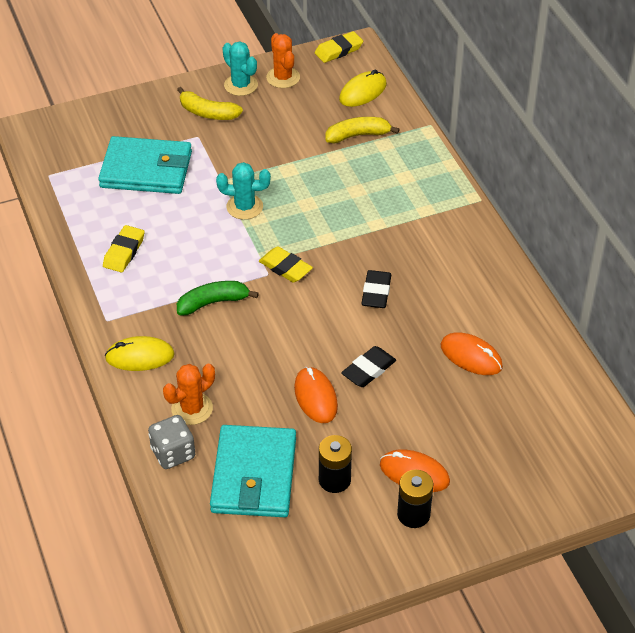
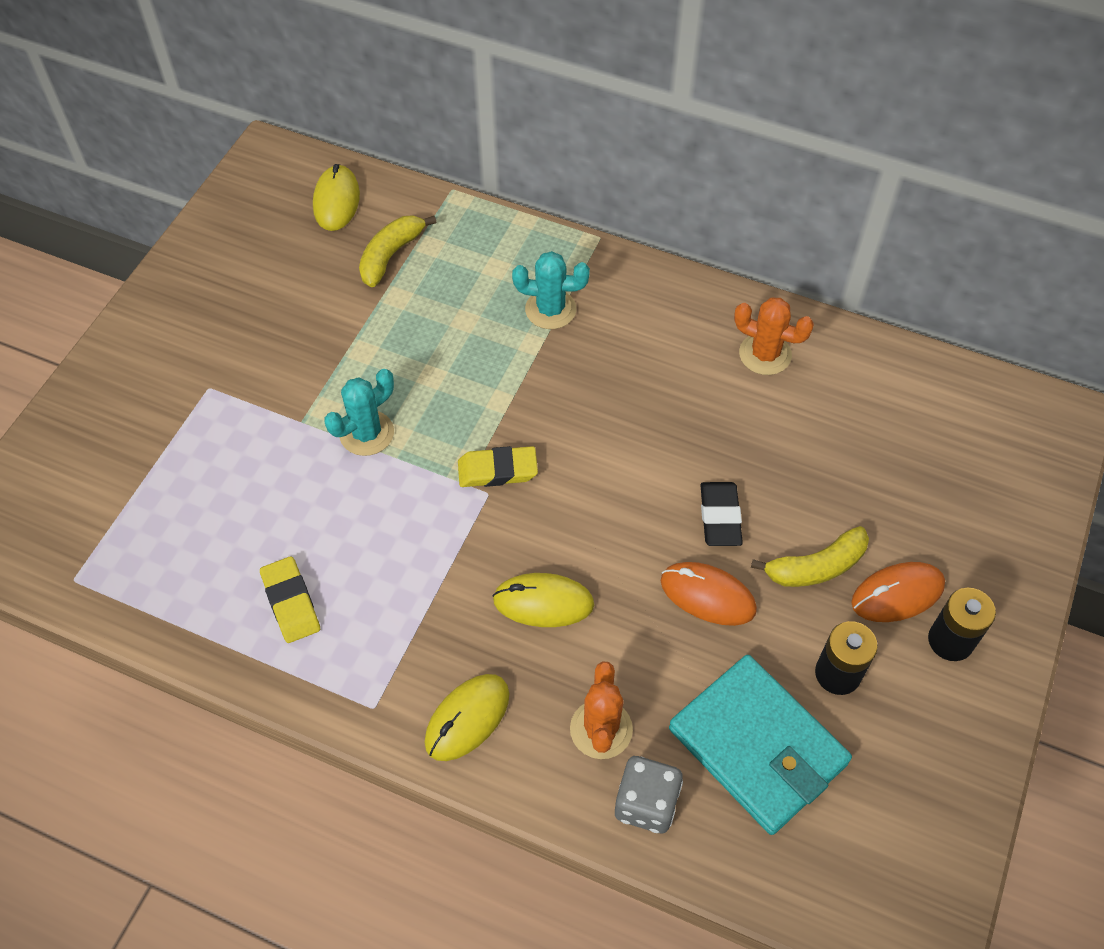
camera: 45 degrees left, 10 degrees up
turquoise wallet [98,136,192,194] -> none
yellow banana [177,87,243,120] -> yellow banana moved to [751,526,869,587]
green banana [177,281,259,315] -> none
turquoise cactus [222,42,258,96] -> turquoise cactus moved to [512,251,590,329]
orange cactus [266,33,300,88] -> orange cactus moved to [734,297,814,375]
yellow eraser [315,31,363,63] -> none
black eraser [361,270,391,308] -> none
orange mouse [441,332,503,375] -> none
none -> yellow mouse [493,573,594,627]

